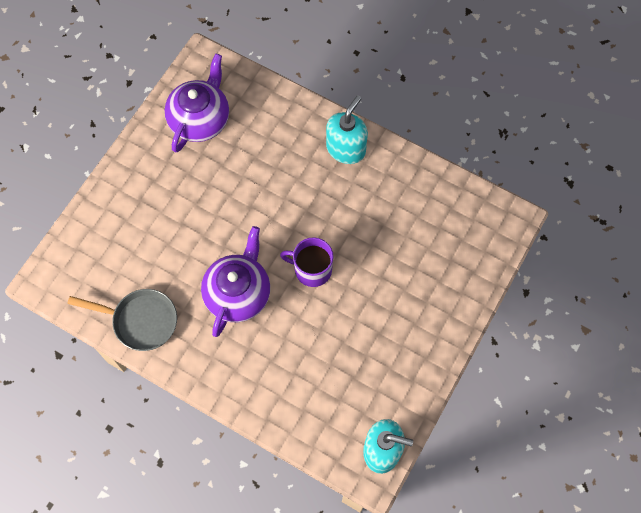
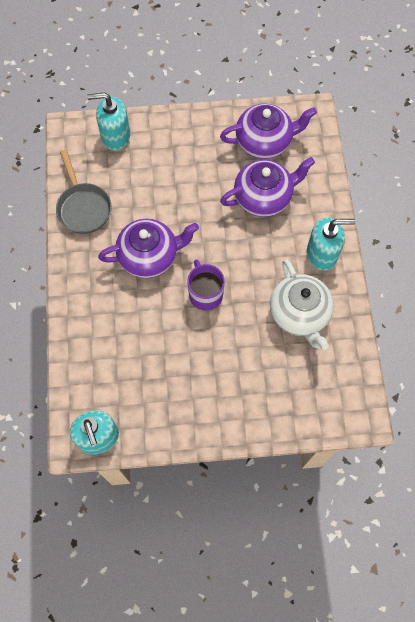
camera: 55 degrees right, 0 degrees up
none -> turquoise soap dispenser [87,93,130,151]
none -> purple teapot [220,157,315,217]
none -> white teapot [270,259,334,350]

